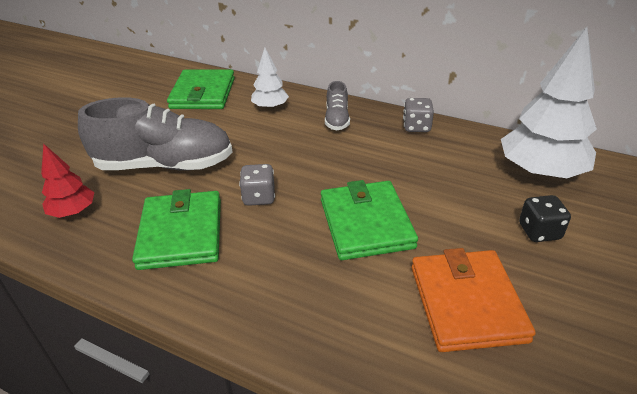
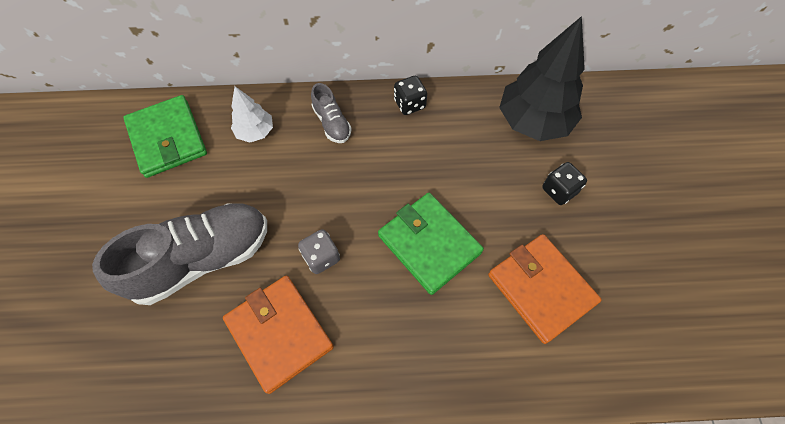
camera: 30 degrees left, 25 degrees up
red tree [41,143,94,218] -> none
green wallet [132,189,221,270] -> orange wallet [223,276,334,394]
grey dice [403,98,434,132] -> black dice [394,76,427,115]
white tree [501,27,597,179] -> black tree [499,16,585,141]

